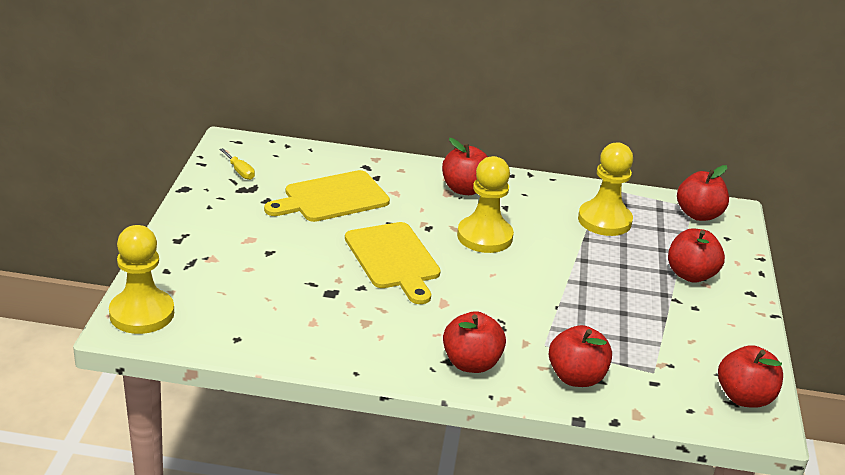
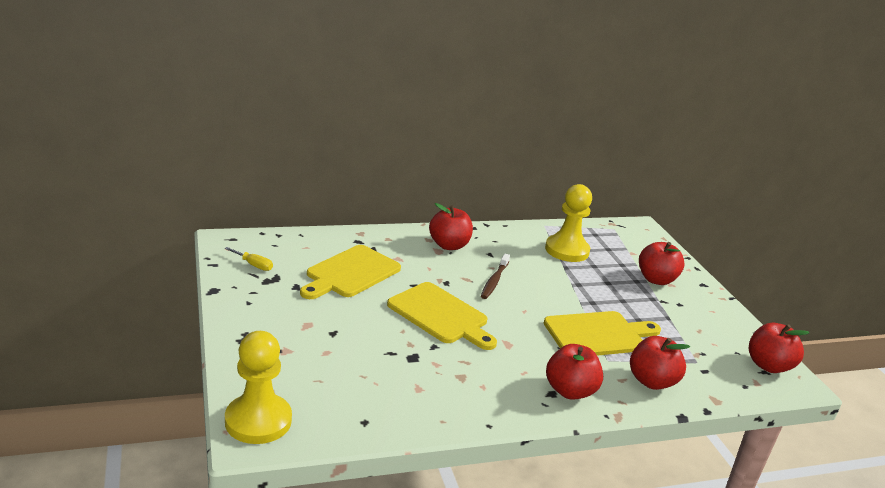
camera: 25 degrees left, 5 degrees down
yellow pawn [457,156,514,253] -> brown toothbrush [481,254,510,299]
red apple [677,165,729,221] -> none
none -> yellow cutting board [544,311,661,356]

